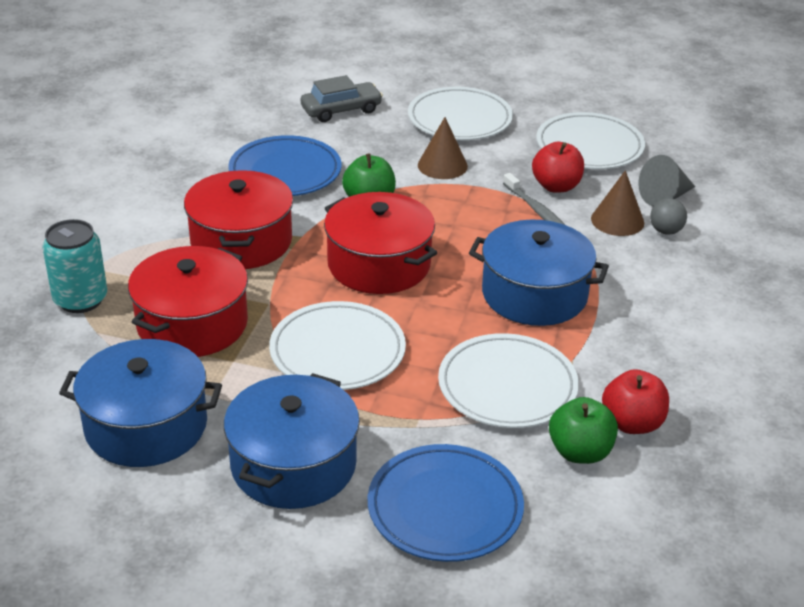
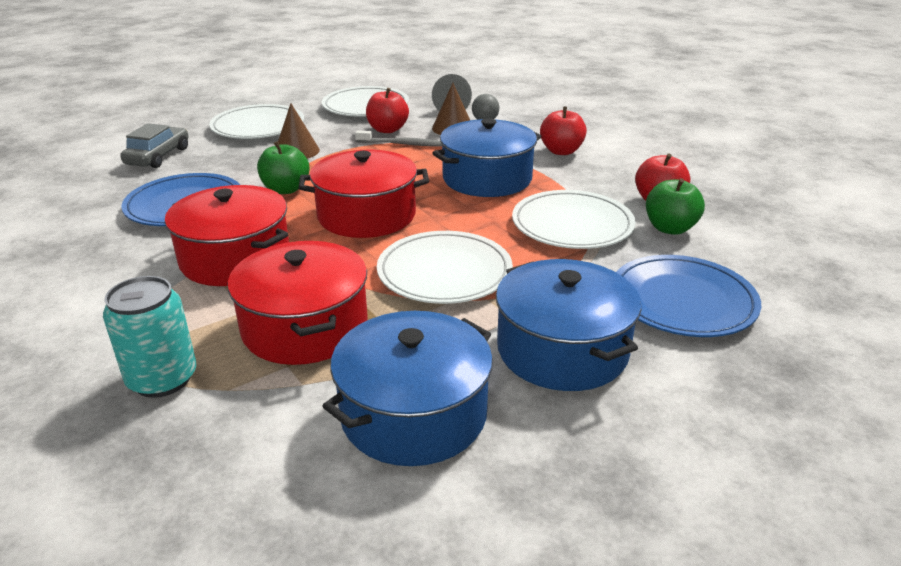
camera: 50 degrees left, 5 degrees down
none -> red apple [540,107,587,155]

